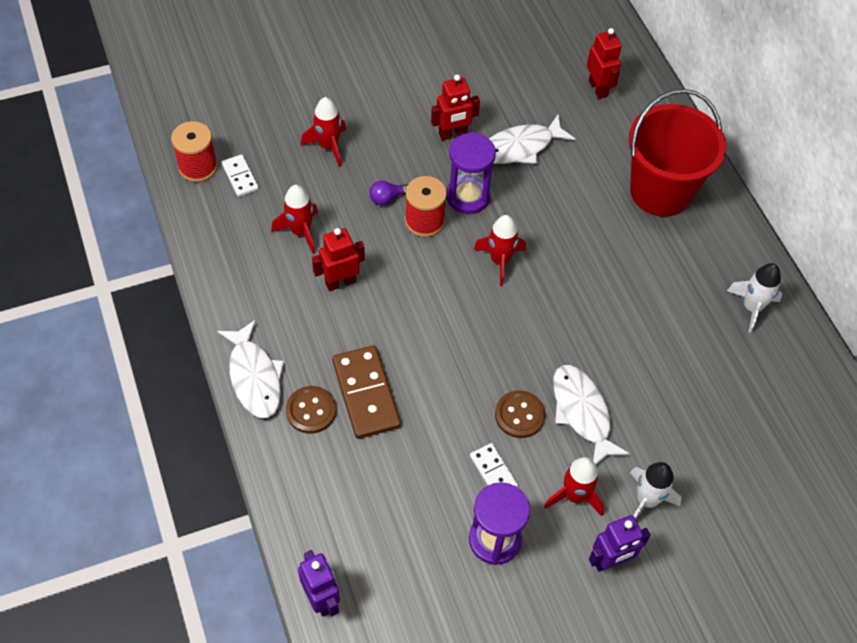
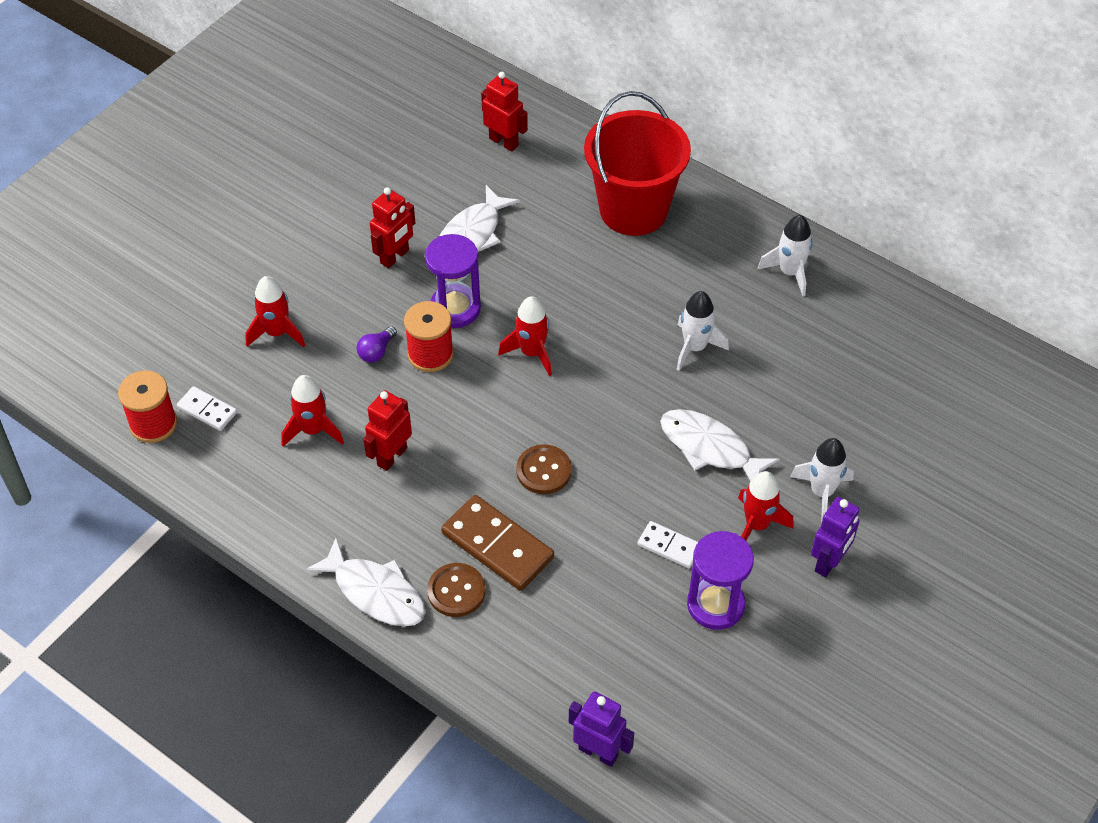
camera: 30 degrees left, 5 degrees down
brown button [495,390,545,438] -> brown button moved to [516,444,572,494]
none -> white rocket [677,291,729,371]

